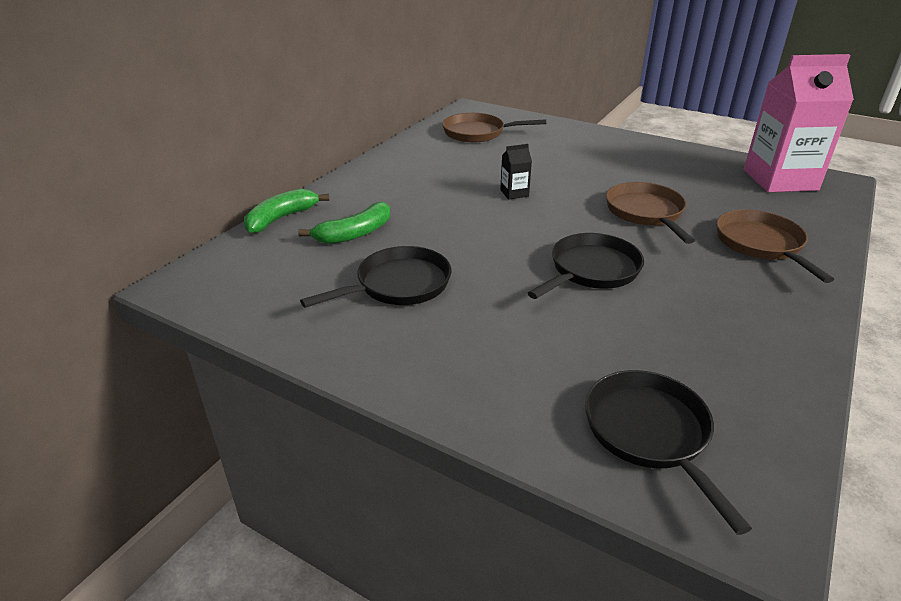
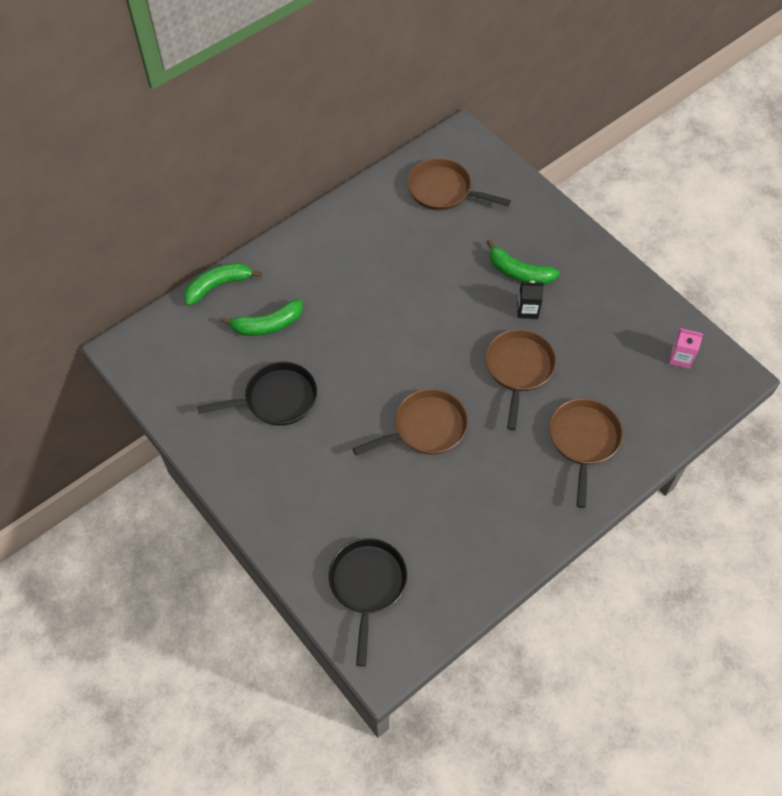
camera: 20 degrees right, 25 degrees up
black carton [500,144,532,200] -> black carton moved to [518,281,544,319]
black pan [528,233,644,299] -> brown pan [352,389,468,456]
pink carton [744,54,854,192] -> pink carton [669,328,703,369], size x0.40
none -> green banana [487,239,560,284]

